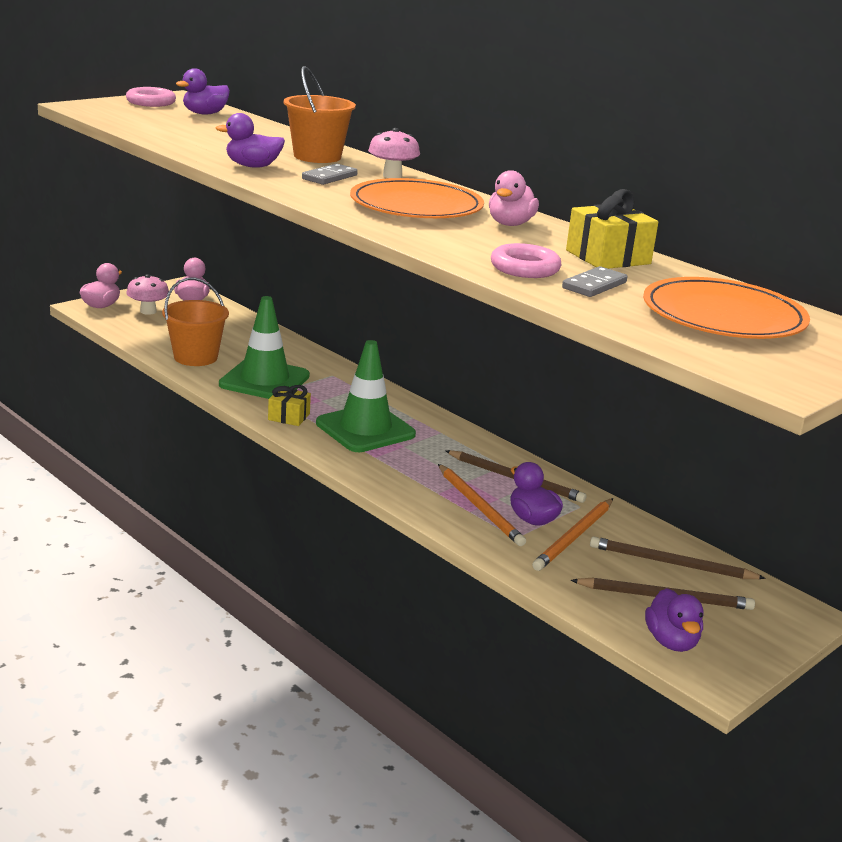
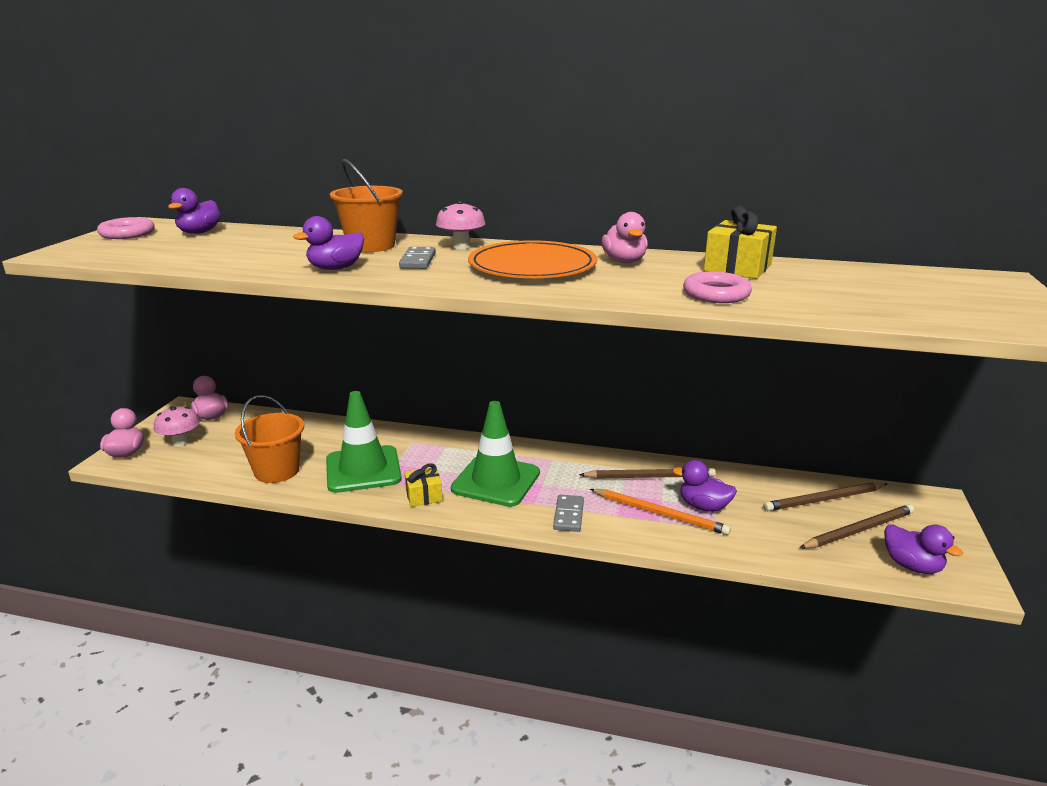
camera: 30 degrees left, 0 degrees up
orange pencil [532,498,613,571] -> none
grey domino [562,266,627,297] -> grey domino moved to [553,495,584,532]
orange plate [643,277,810,339] -> none

